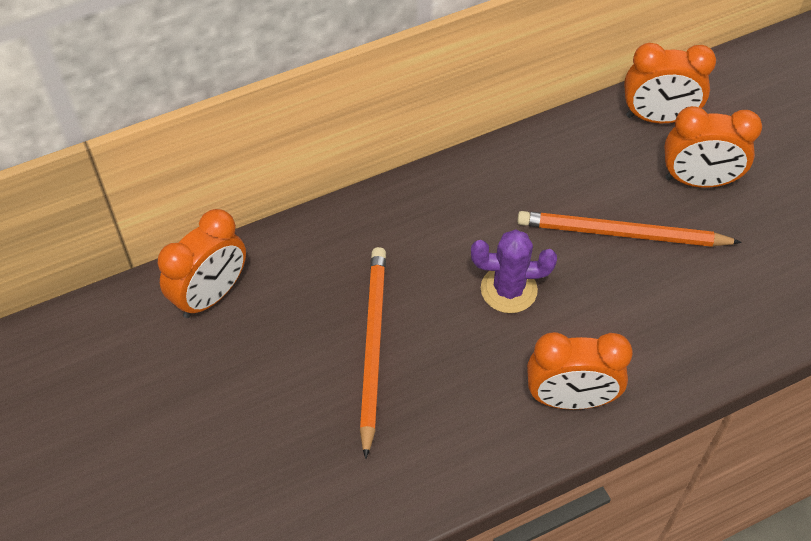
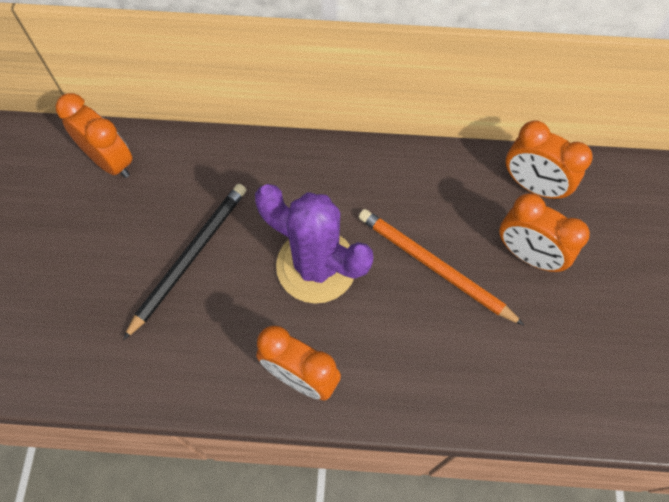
camera: 30 degrees right, 10 degrees up
orange clock [158,209,246,318] -> orange clock turned 120 degrees counterclockwise [55,93,133,178]
orange pencil [360,247,386,459] -> black pencil [123,184,246,340]
purple cactus [471,229,557,313] -> purple cactus [255,184,373,304], size x1.66

